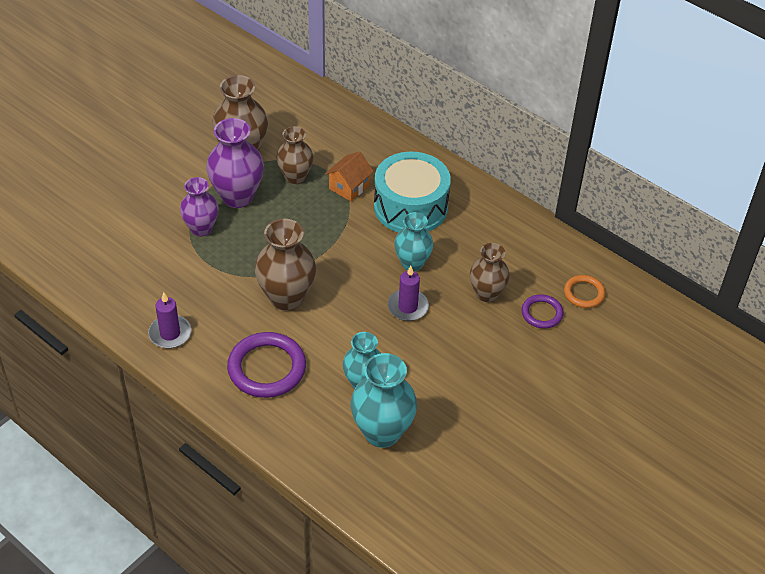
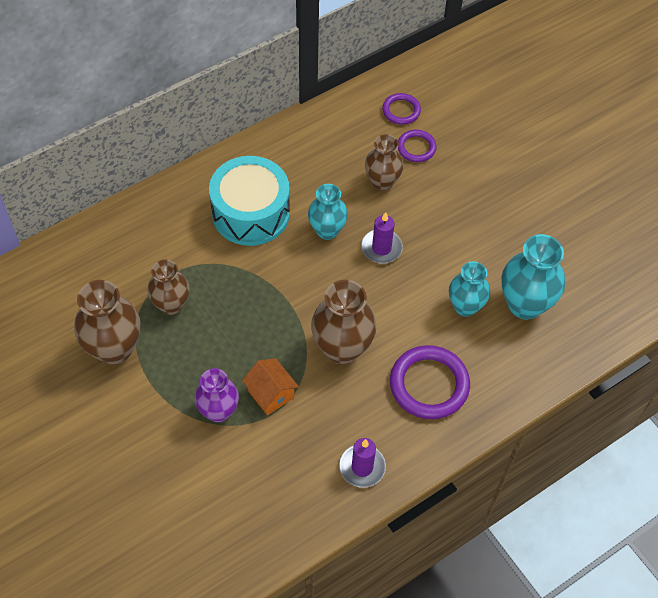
camera: 75 degrees left, 10 degrees up
purple vase [206,118,264,208] -> none
orange house [325,152,374,201] -> orange house moved to [242,358,299,415]
orange ring [564,275,606,308] -> purple ring [382,93,421,125]

